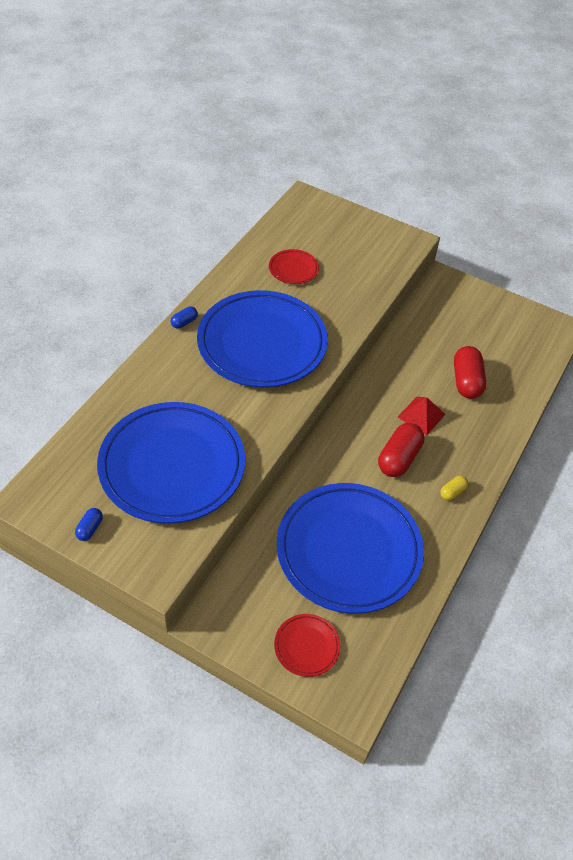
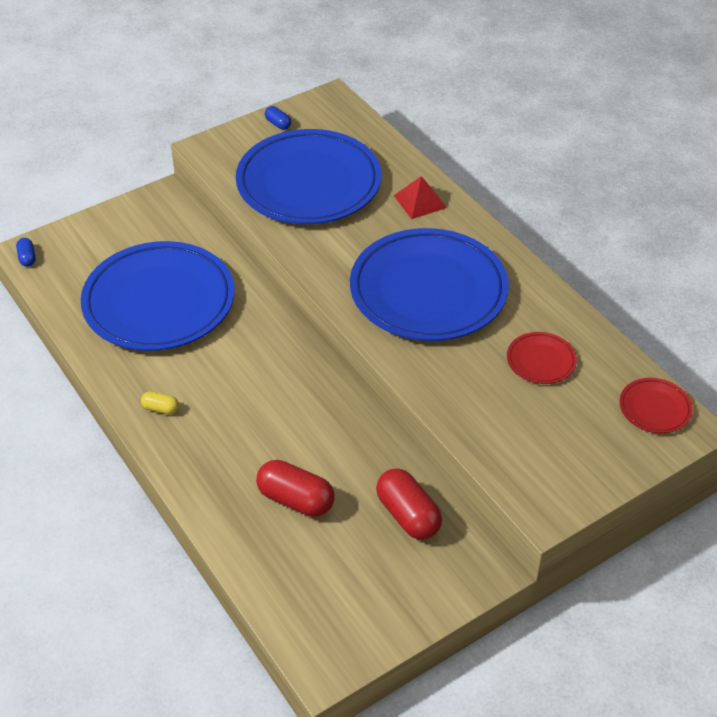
camera: 120 degrees right, 5 degrees down
blue capsule [171,306,198,329] -> blue capsule moved to [16,238,36,267]
red plate [274,614,340,677] -> red plate moved to [620,378,693,433]
red capsule [378,423,424,477] -> red capsule moved to [376,468,442,540]
red pyramid [398,397,446,435] -> red pyramid moved to [393,176,447,219]
yellow capsule [440,476,468,500] -> yellow capsule turned 60 degrees counterclockwise [141,391,179,414]

